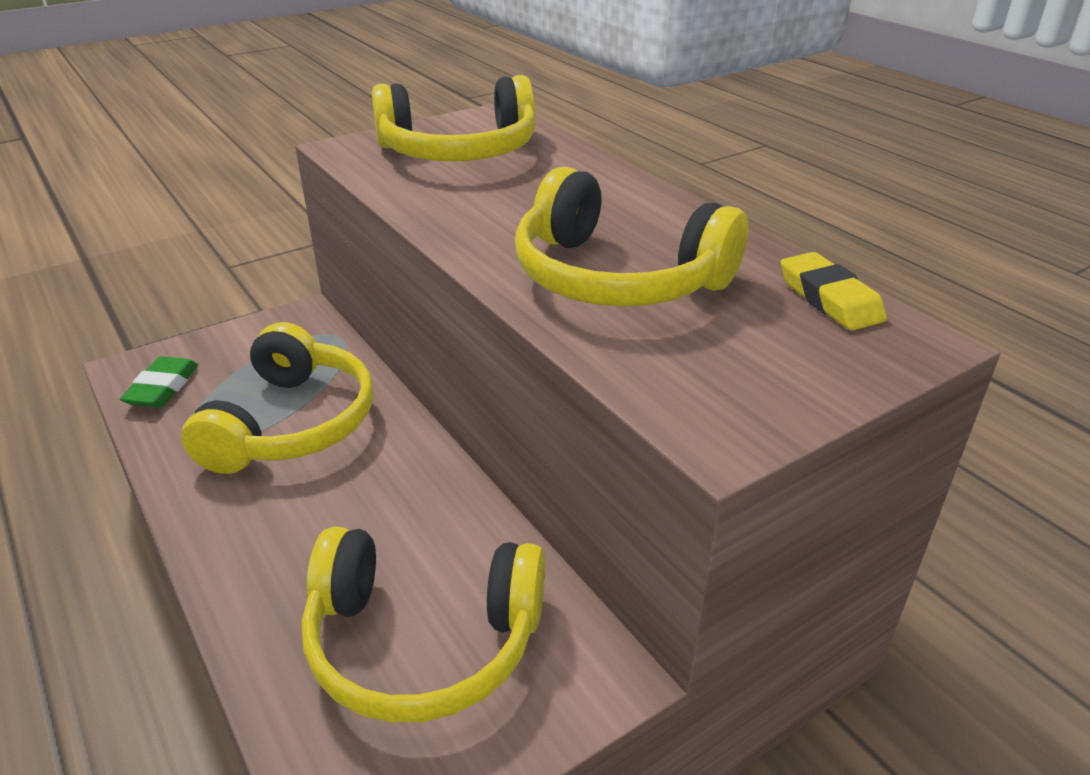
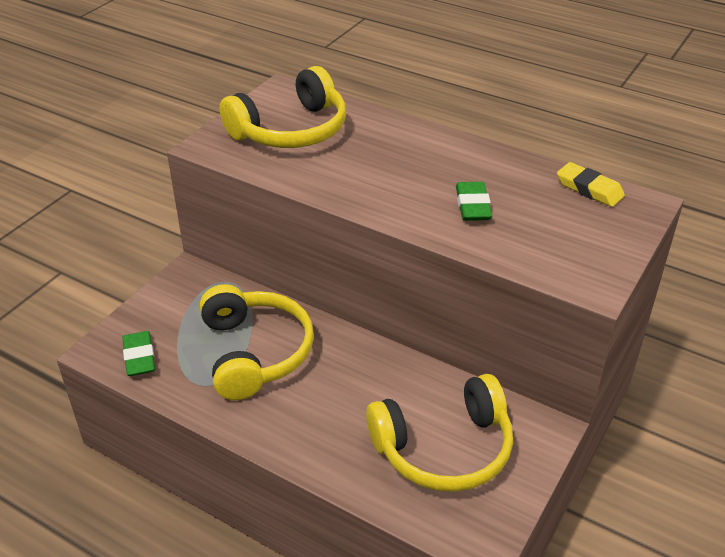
camera: 25 degrees left, 5 degrees up
yellow headphones [515,167,748,306] -> green eraser [456,182,492,221]

